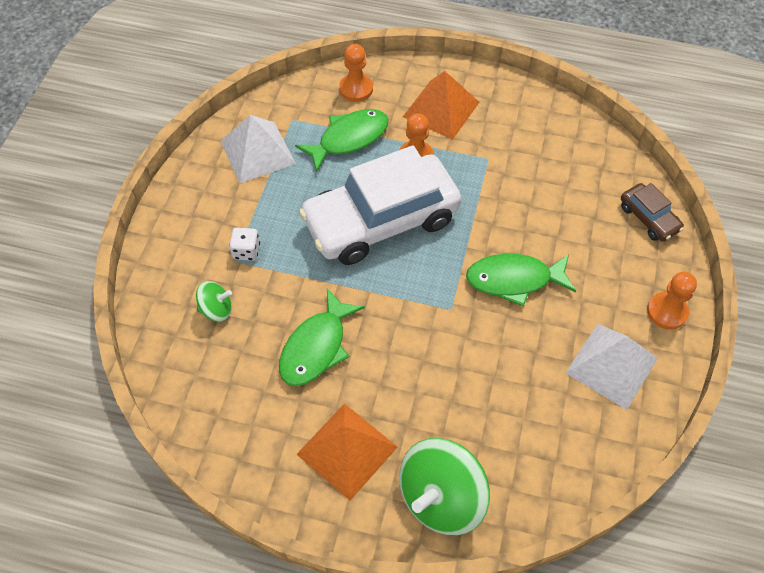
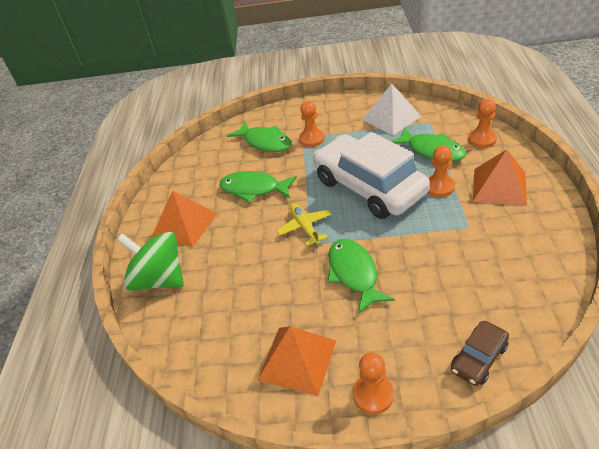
camera: 80 degrees right, 15 degrees down
green spinning top [196,281,232,322] -> green fish [227,121,291,152]
white dice [229,227,260,261] -> orange pawn [299,101,325,147]
white pyramid [566,324,658,410] -> orange pyramid [258,326,336,396]
none -> yellow plane [277,203,331,246]

